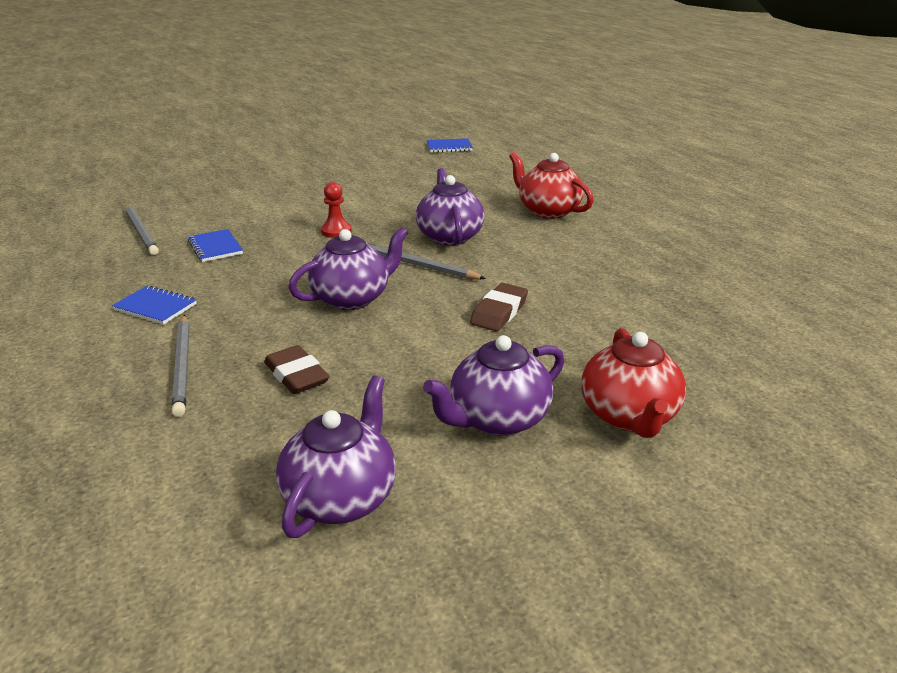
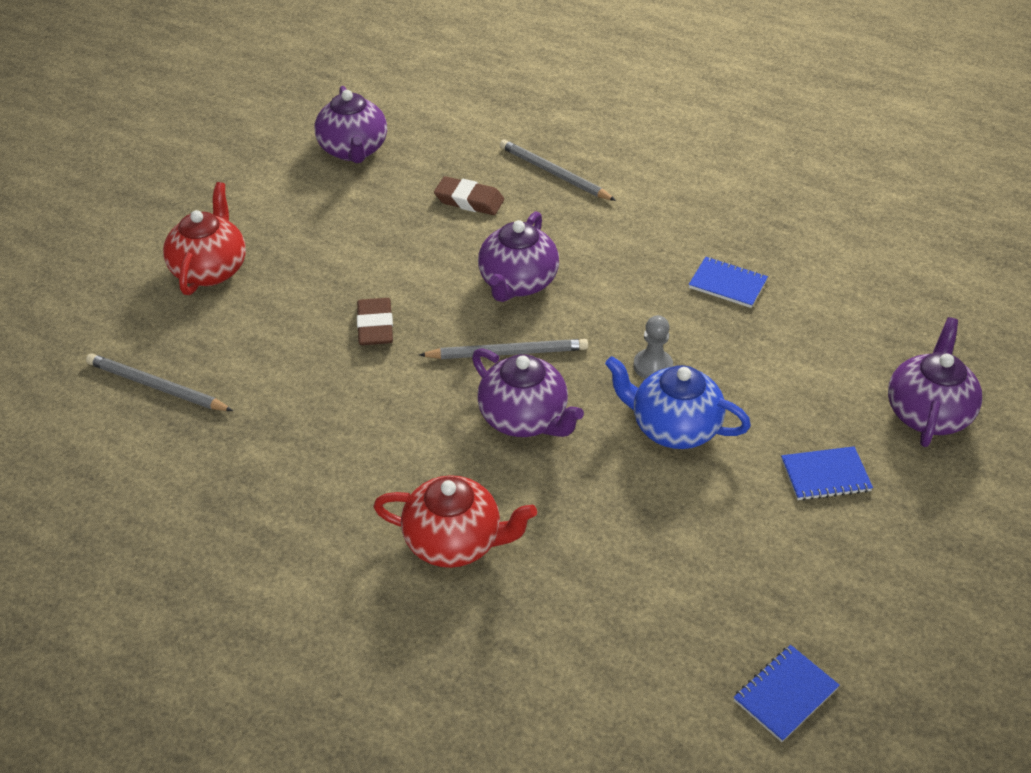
camera: 145 degrees right, 15 degrees up
blue notebook [112,285,197,325] -> blue notebook moved to [781,446,873,501]
grey pencil [125,205,159,255] -> grey pencil moved to [86,354,233,411]
red pawn [321,182,352,238] -> grey pawn [633,315,673,379]
purple teapot [423,335,565,436] -> purple teapot moved to [888,317,982,447]
red teapot [581,328,686,438] -> red teapot turned 45 degrees clockwise [163,182,246,295]
none -> blue teapot [605,356,751,449]

